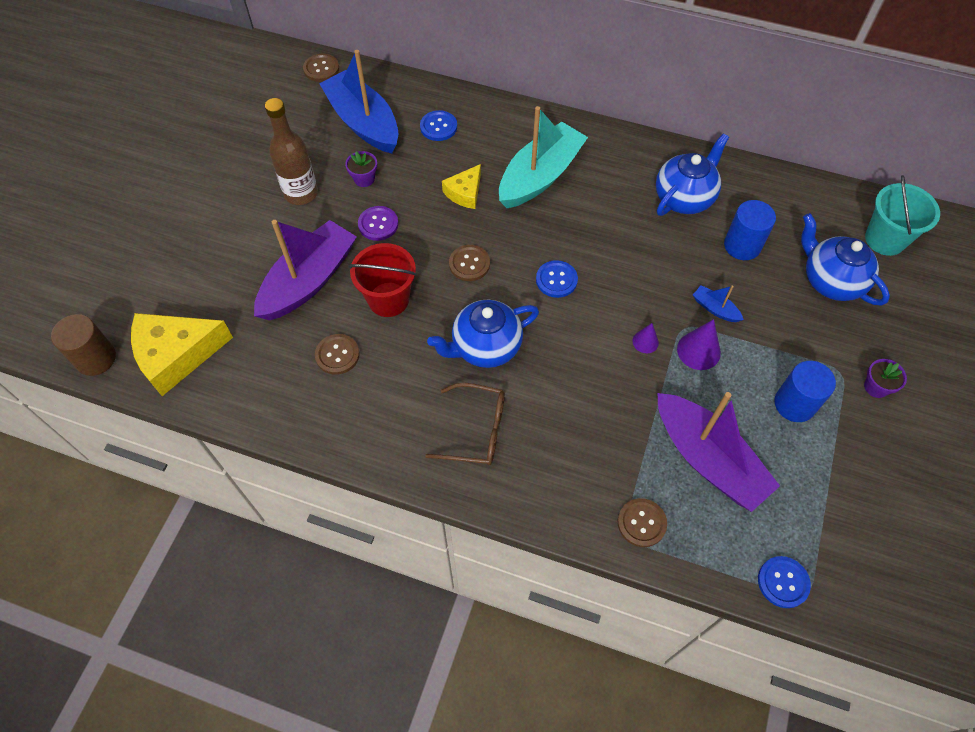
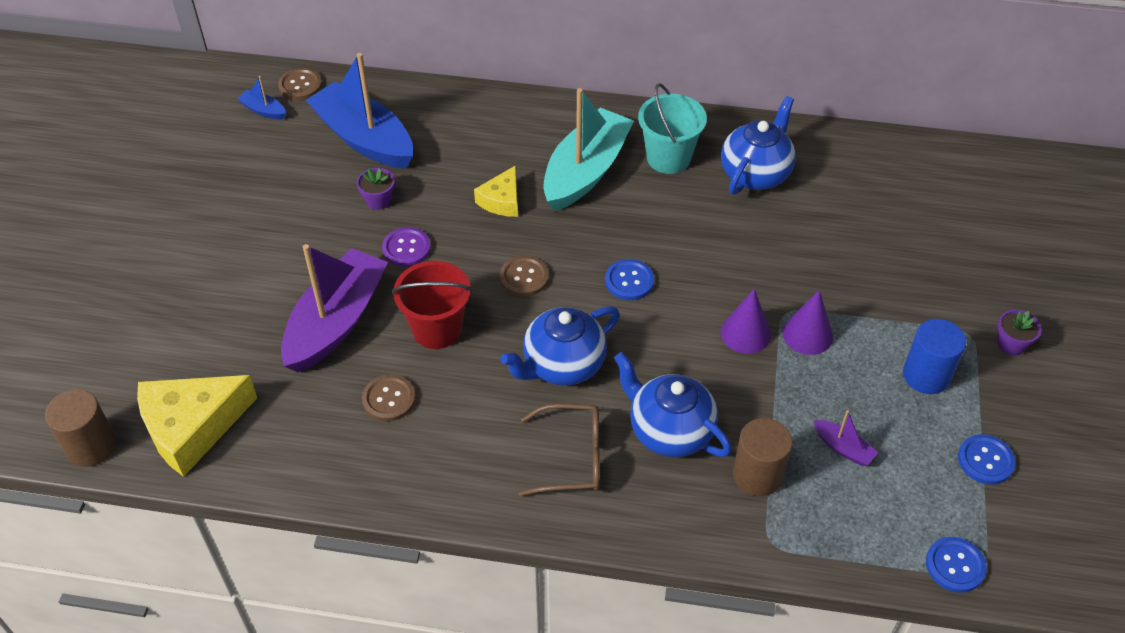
camera: 10 degrees left, 10 degrees down
brown bottle [265,98,318,205] -> none
blue button [420,110,457,141] -> blue button moved to [958,434,1015,485]
brown button [617,498,667,547] -> none
purple cone [633,323,659,353] -> purple cone [721,289,771,354], size x1.65
purple boat [657,392,780,512] -> purple boat [814,410,878,466], size x0.42
blue boat [693,285,744,322] -> blue boat moved to [237,76,286,120]
blue cylinder [724,200,776,260] -> none
blue teapot [801,213,890,306] -> blue teapot moved to [614,352,732,457]
turquoise bucket [865,175,940,256] -> turquoise bucket moved to [638,83,707,174]
none -> brown cylinder [733,418,793,496]

